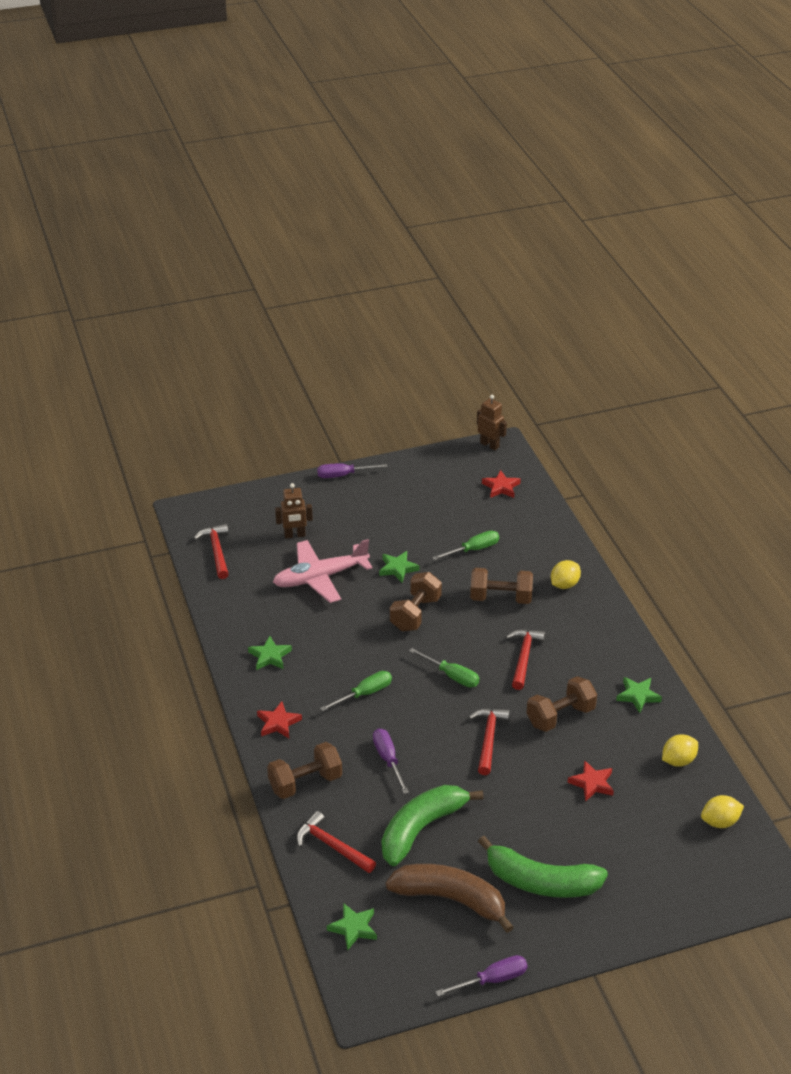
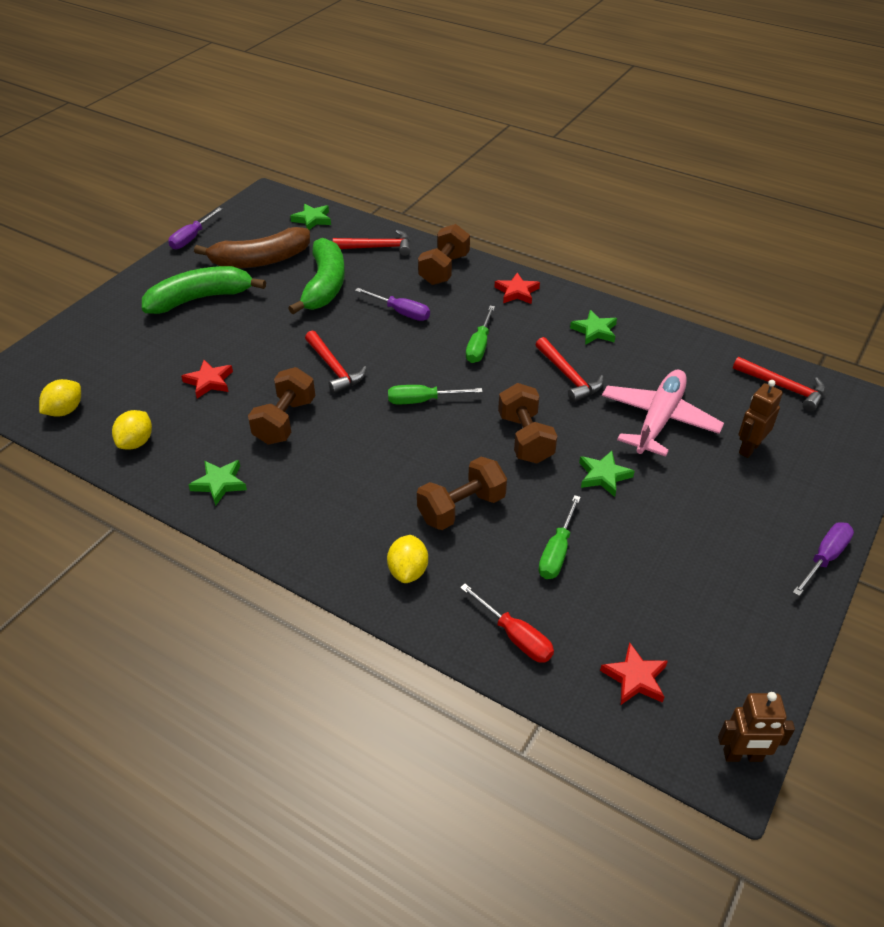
camera: 140 degrees right, 5 degrees up
red hammer [506,629,545,690] -> red hammer moved to [535,337,604,402]
none -> red screwdriver [460,584,554,663]

